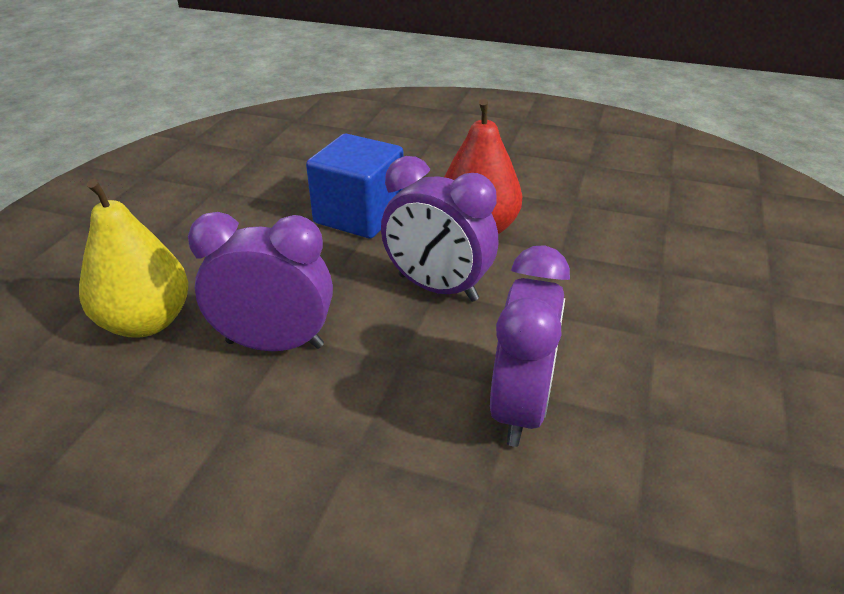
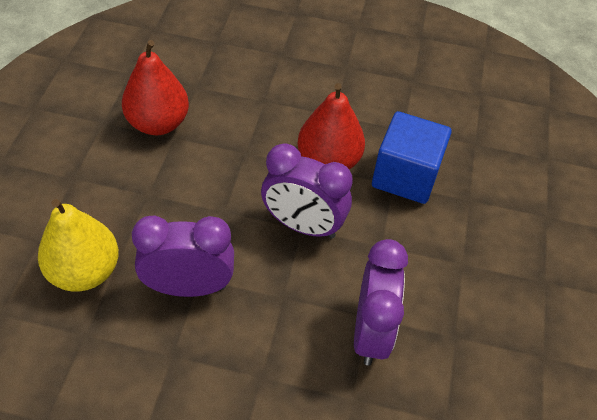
camera: 10 degrees left, 15 degrees up
blue cube [306,134,403,238] -> blue cube moved to [372,111,452,204]
none -> red pear [122,40,189,135]

